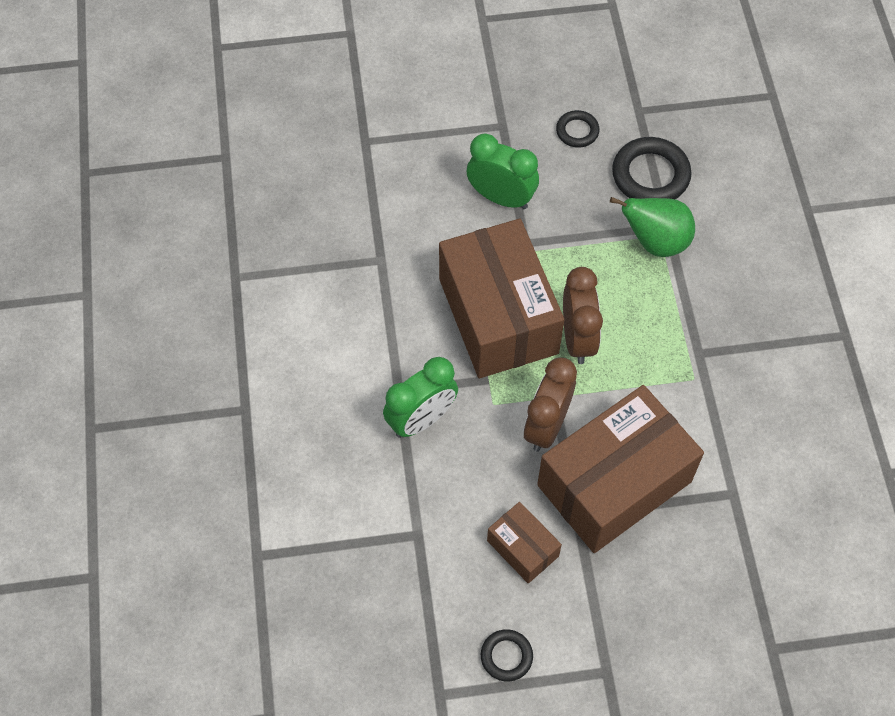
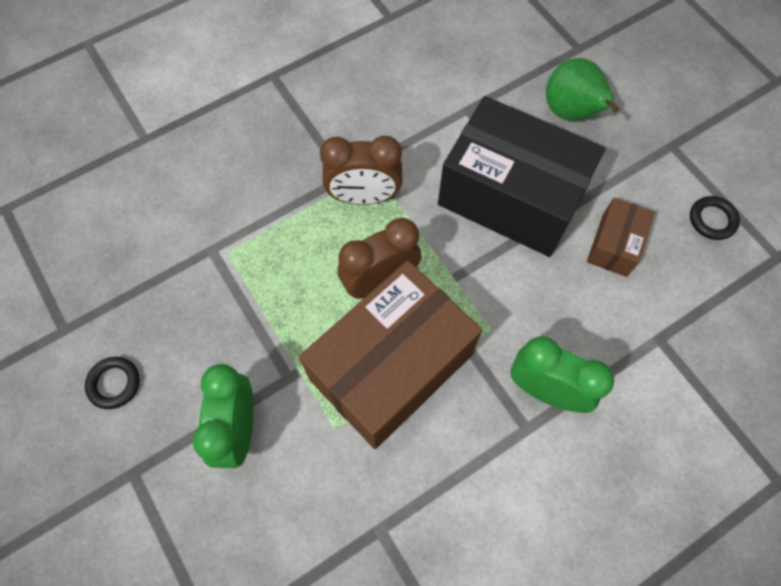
camera: 115 degrees left, 5 degrees up
brown clock [524,357,577,452] -> brown clock moved to [320,136,403,205]
brown box [537,385,704,553] -> black box [438,96,605,257]
green pear [610,197,695,257] -> green pear moved to [546,58,619,121]
black ring [612,137,691,199] -> none

